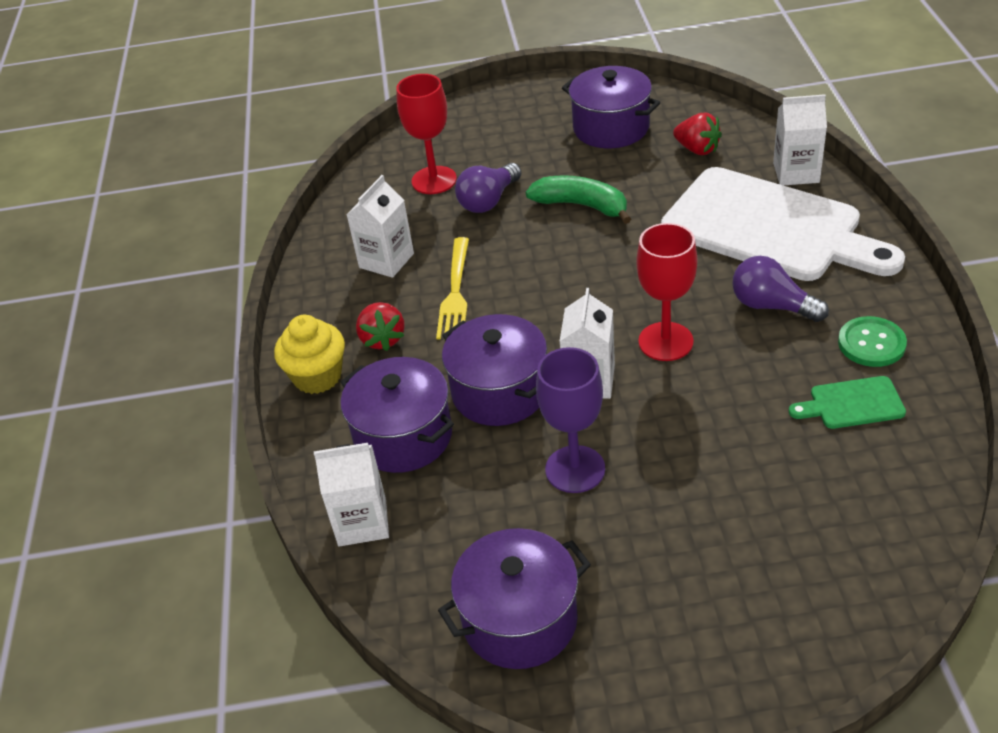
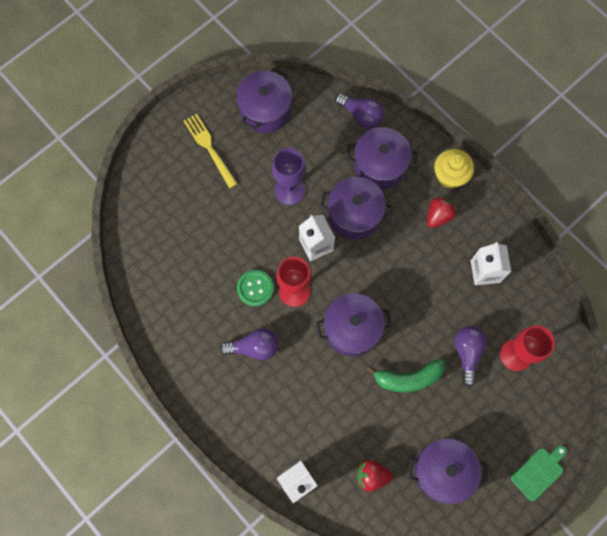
camera: 140 degrees right, 30 degrees up
white carton [314,443,389,546] -> purple light bulb [335,93,384,129]
red strawberry [356,302,405,351] -> red strawberry turned 90 degrees clockwise [427,196,457,228]
yellow fork [436,237,469,340] -> yellow fork moved to [184,114,238,188]
white cutting board [661,167,905,281] -> none
green cutting board [789,376,906,429] -> green cutting board moved to [511,446,567,501]
green button [838,316,907,367] -> green button moved to [237,270,274,306]
none -> purple pot [316,293,392,356]

